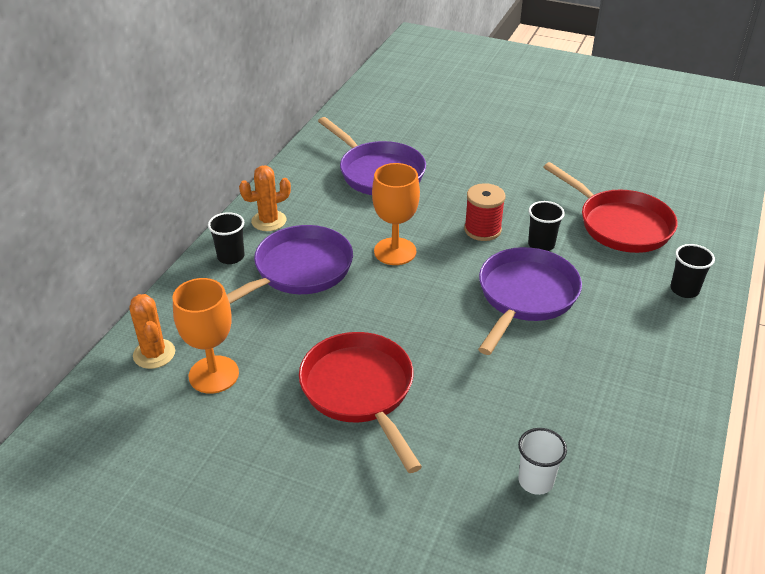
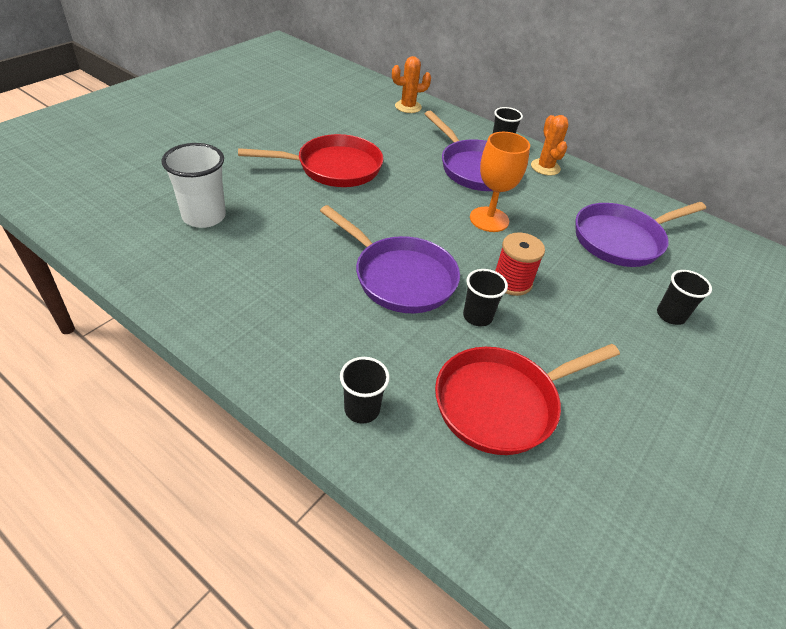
camera: 100 degrees right, 5 degrees up
orange goblet [173,278,239,394] -> none
white cup [518,428,567,495] -> white cup [161,143,226,228], size x1.58
none -> black cup [657,270,712,325]

